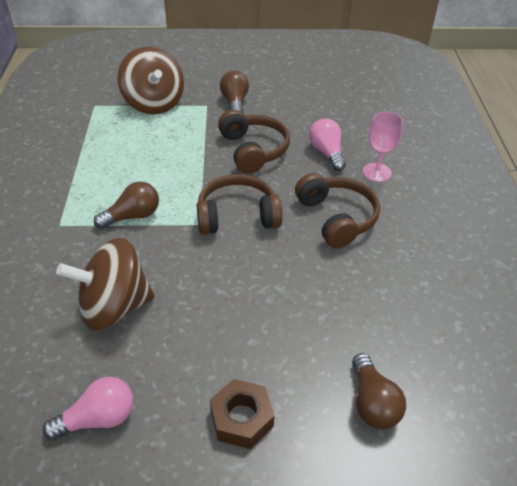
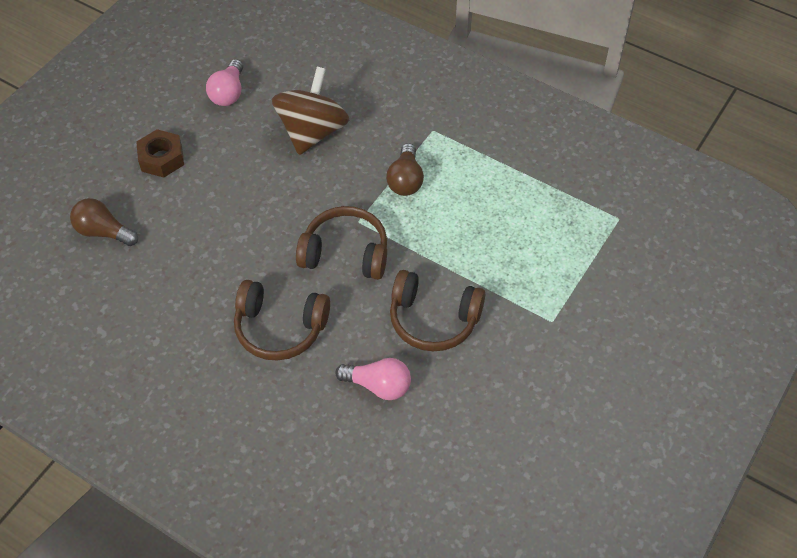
camera: 125 degrees right, 10 degrees up
brown spinning top [118,47,184,115] -> none
brown headphones [197,174,283,235] -> brown headphones turned 105 degrees counterclockwise [296,206,387,280]
brown light bulb [220,70,249,113] -> none
pink goblet [363,111,403,182] -> none

